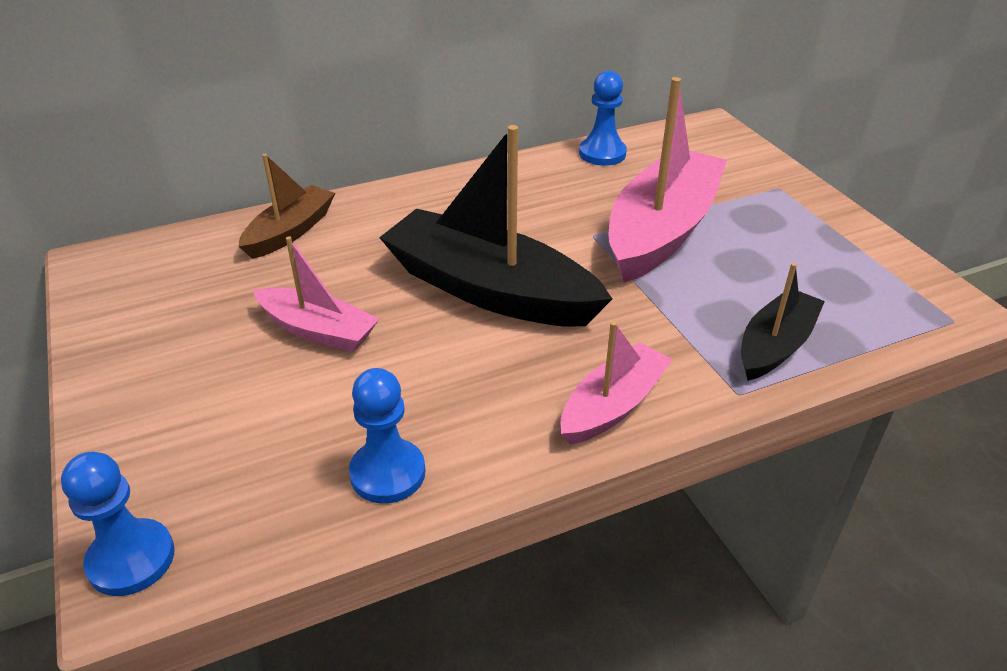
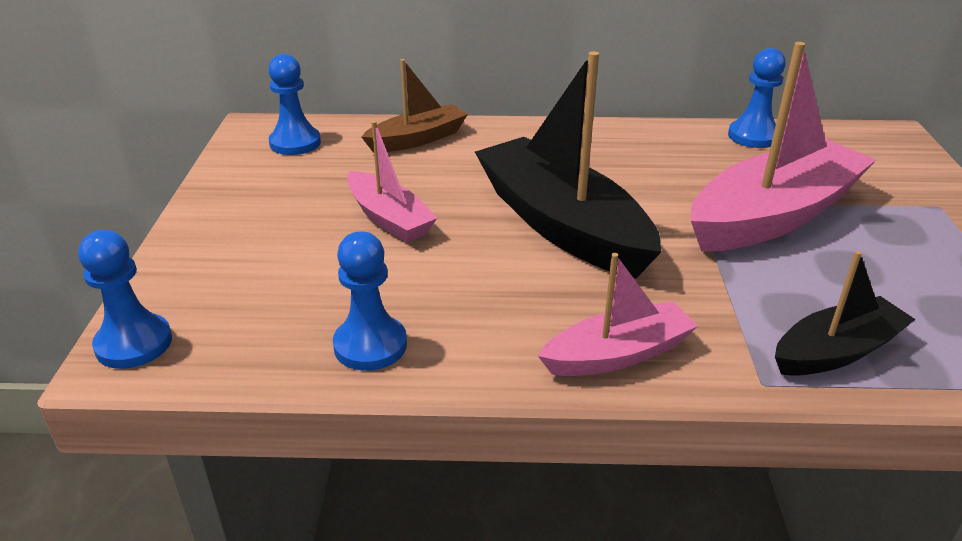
camera: 25 degrees right, 5 degrees down
none -> blue pawn [268,54,321,155]

